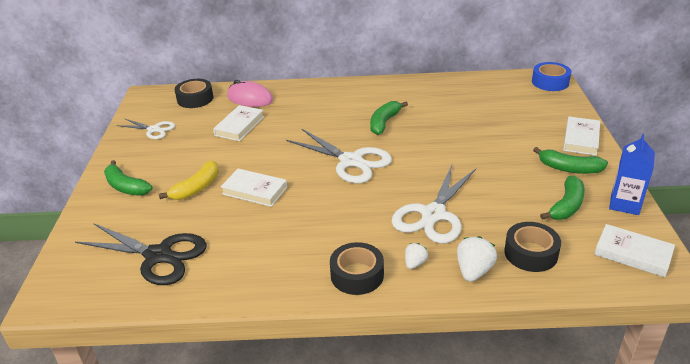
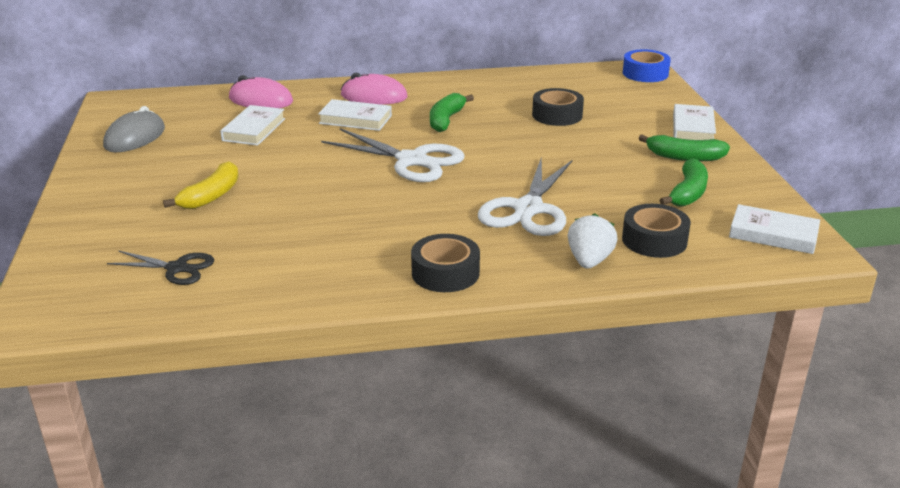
camera: 10 degrees left, 5 degrees down
black scissors [75,223,207,285] -> black scissors [107,251,214,285], size x0.57
green banana [104,160,152,196] -> none
white scissors [117,119,175,139] -> grey mouse [103,106,165,152]
black tape [175,79,213,108] -> black tape moved to [532,88,584,126]
white book [221,169,287,207] -> white book moved to [318,99,392,131]
white strawberry [405,243,428,269] -> none
blue carton [609,134,655,215] -> none
none -> pink mouse [341,73,407,105]

